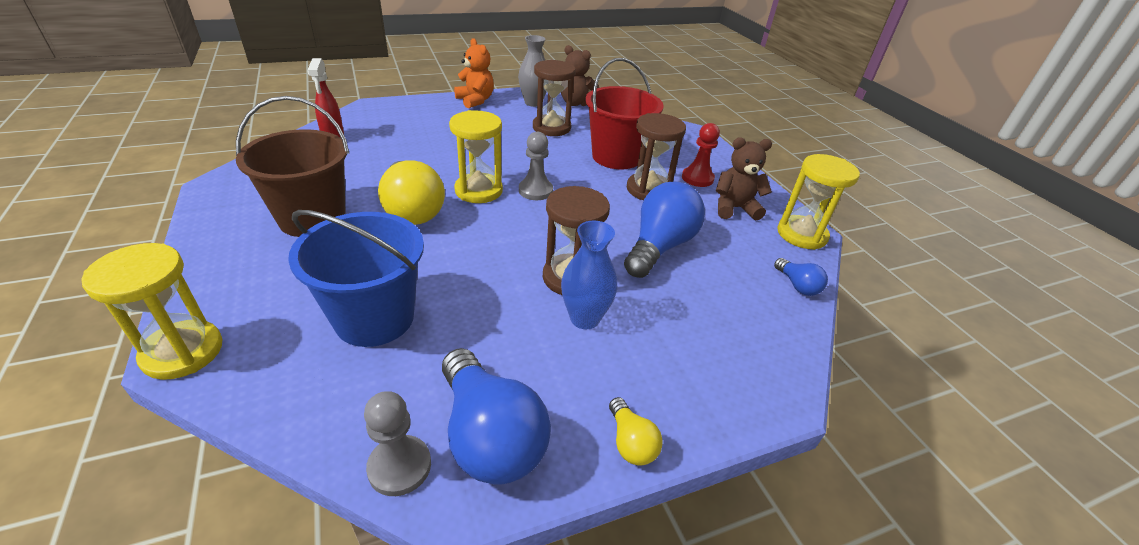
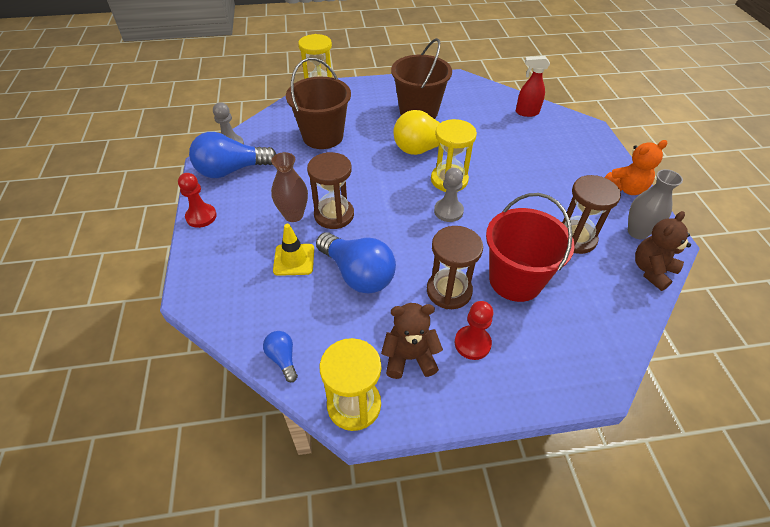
camera: 105 degrees right, 10 degrees up
blue bucket [288,210,424,347] -> brown bucket [286,58,351,149]
blue vase [561,221,617,329] -> brown vase [271,152,308,222]
yellow light bulb [609,397,663,466] -> red pawn [178,173,217,228]
brown teddy bear [716,137,772,220] -> brown teddy bear turned 105 degrees counterclockwise [381,303,443,379]
blue light bulb [774,258,828,296] -> blue light bulb turned 75 degrees clockwise [263,331,298,382]
none -> yellow traffic cone [273,224,314,276]

